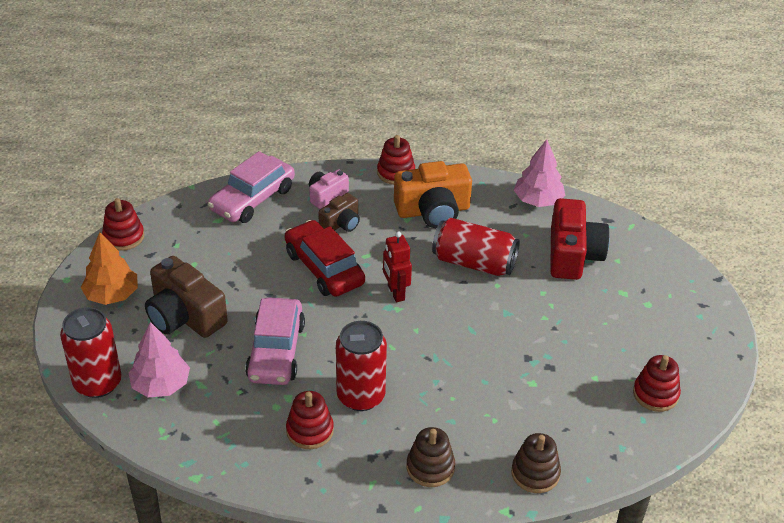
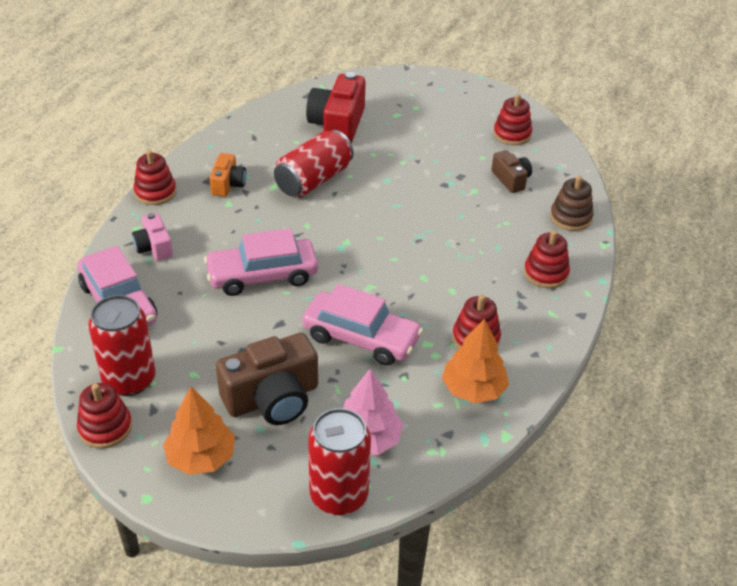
camera: 70 degrees left, 0 degrees up
red car [285,220,365,297] -> pink car [204,229,318,296]
brown camera [318,193,360,232] -> brown camera moved to [491,150,532,193]
red can [336,321,387,411] -> red can moved to [88,295,156,396]
red robot [383,231,412,302] -> none
orange camera [394,161,472,228] -> orange camera [210,153,246,197], size x0.55
brown stacking toy [407,427,455,487] -> red stacking toy [524,230,570,288]
pink tree [514,139,566,207] -> none
red camera [550,198,610,280] -> red camera turned 105 degrees counterclockwise [306,72,366,144]
none -> orange tree [442,319,509,403]

